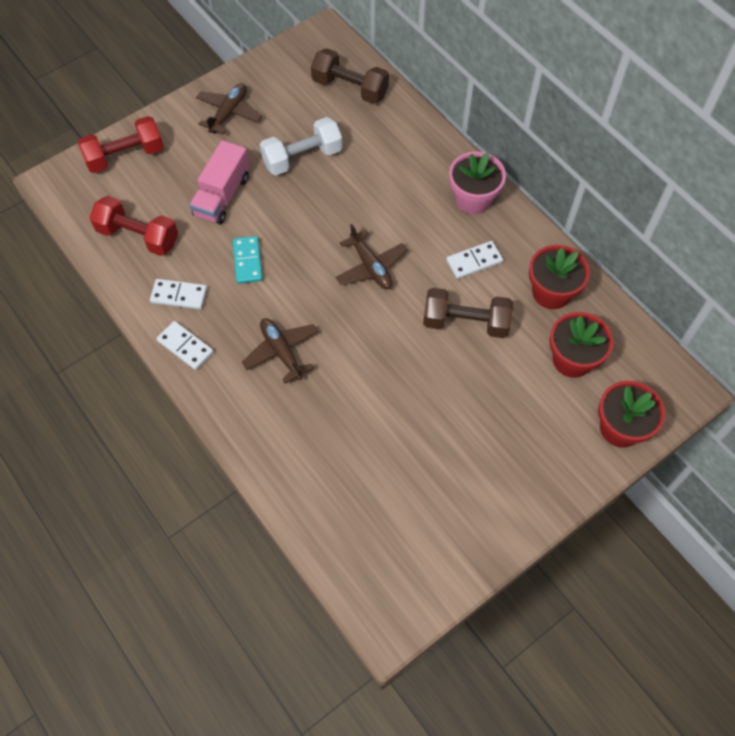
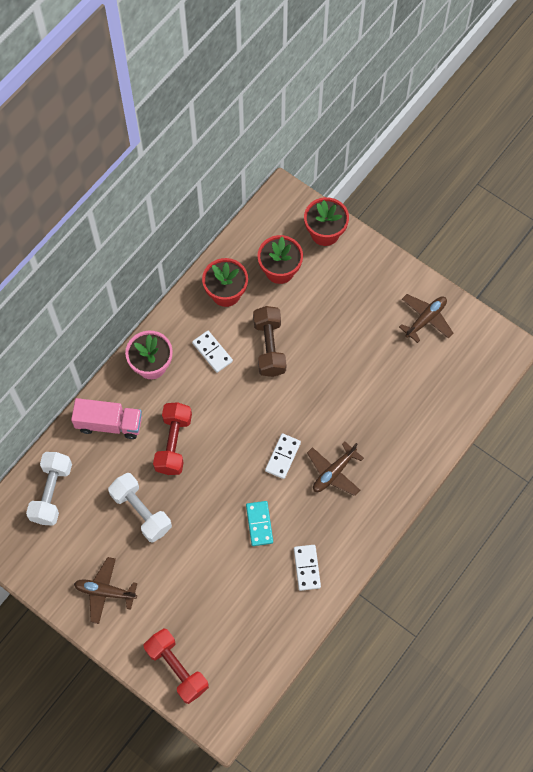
camera: 105 degrees left, 5 degrees up
red dumbbell [89,196,178,256] -> red dumbbell moved to [153,402,192,475]
white domino [157,321,213,370] -> white domino moved to [265,433,301,479]
pink truck [189,140,249,224] -> pink truck moved to [71,398,142,439]
turquoise domino [233,236,263,284] -> turquoise domino turned 75 degrees counterclockwise [246,501,273,546]
brown dumbbell [311,48,389,104] -> white dumbbell [26,452,72,525]
brown plane [336,224,408,289] -> brown plane moved to [399,294,454,343]

